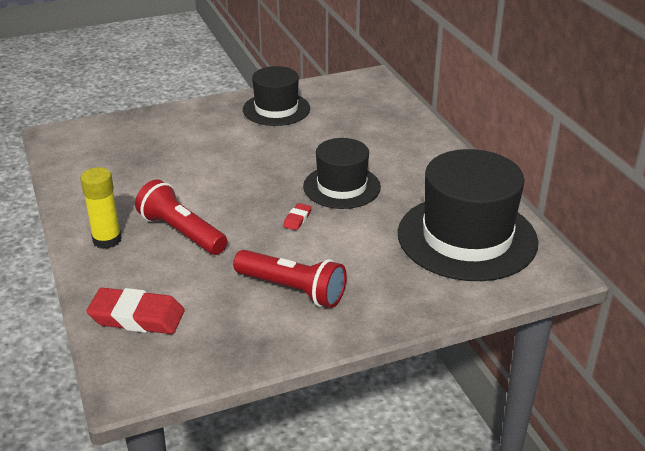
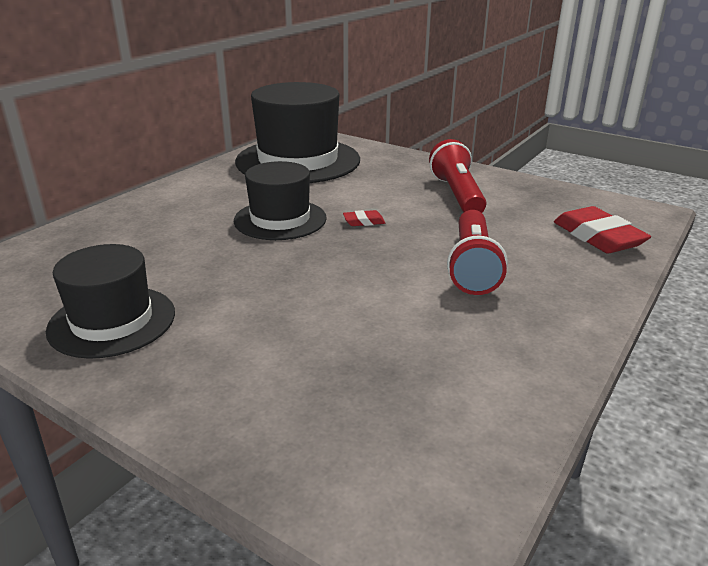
camera: 125 degrees left, 5 degrees down
yellow glue stick [80,167,122,249] -> none

